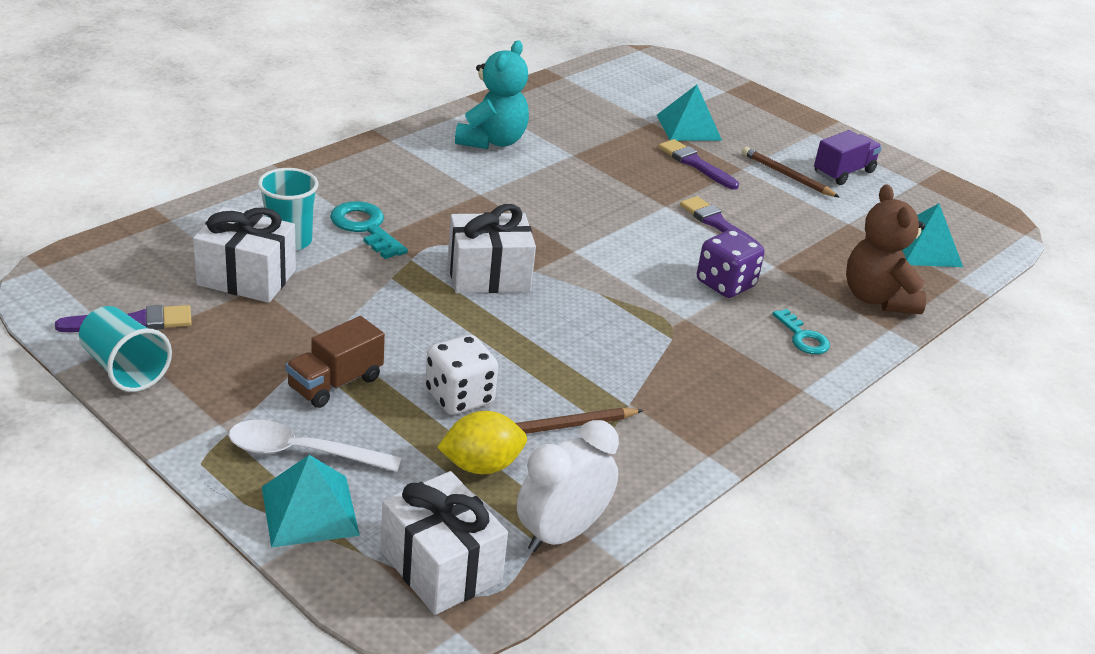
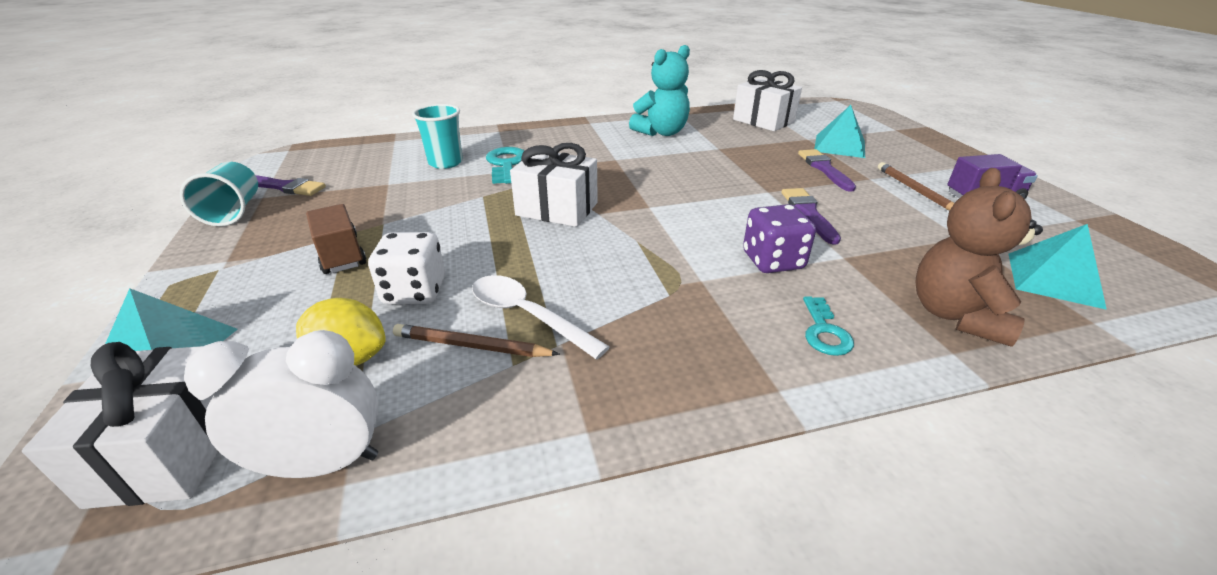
camera: 35 degrees right, 0 degrees up
white gift [193,207,296,303] -> white gift moved to [733,70,802,131]
white spoon [229,420,402,472] -> white spoon moved to [472,275,610,359]
brown truck [286,316,385,408] -> brown truck turned 75 degrees clockwise [306,204,366,274]

